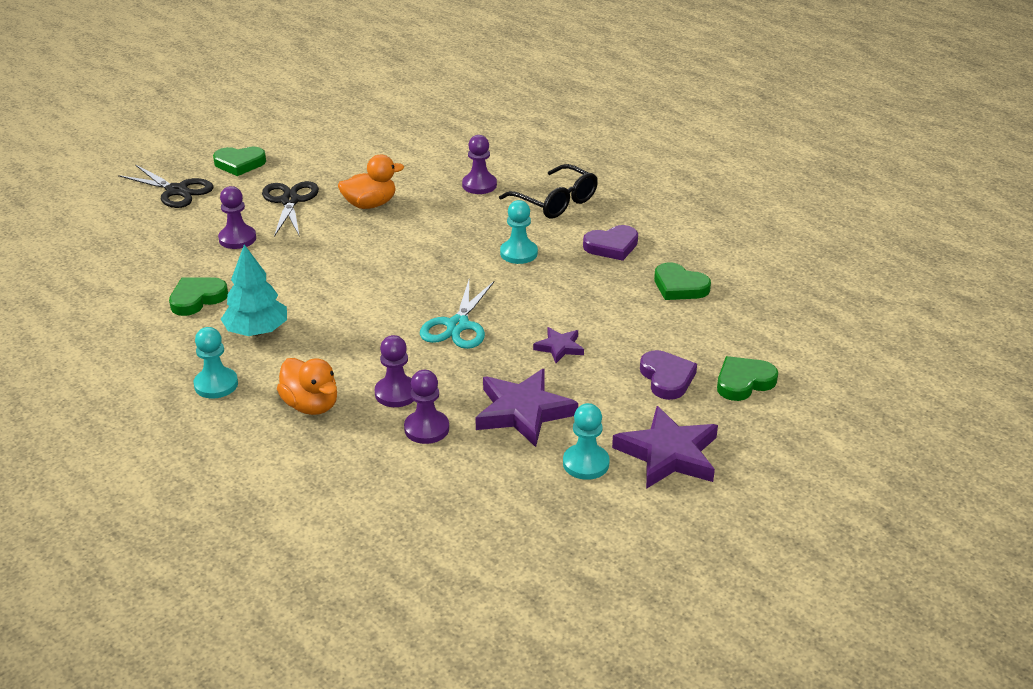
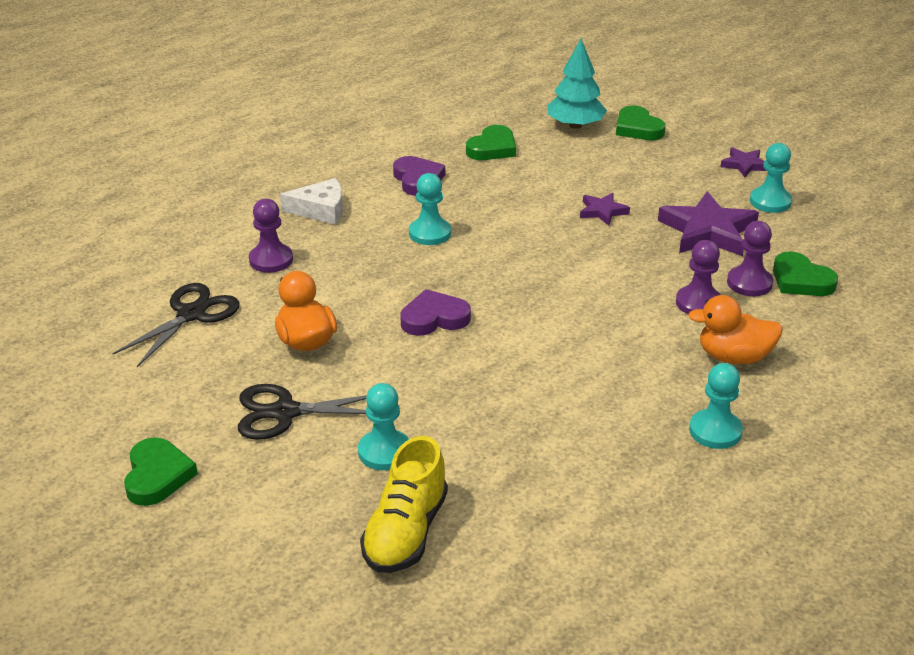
camera: 90 degrees left, 0 degrees up
black scissors [118,165,214,208] -> black scissors moved to [112,283,240,367]
green heart [169,277,228,316] -> green heart moved to [773,251,838,296]
purple pawn [218,186,256,249] -> turquoise pawn [358,383,409,470]
turquoise tree [221,245,287,336] -> turquoise tree moved to [547,39,607,129]
orange duck [277,358,337,415] -> orange duck turned 135 degrees counterclockwise [688,295,783,364]
turquoise scissors [420,280,495,349] -> none
black glasses [499,164,598,219] -> white cheese [280,178,343,225]
purple star [612,406,718,489] -> purple star [720,147,767,177], size x0.52
purple heart [640,350,697,400] -> purple heart moved to [400,289,471,336]
none -> yellow shoe [360,436,448,573]

